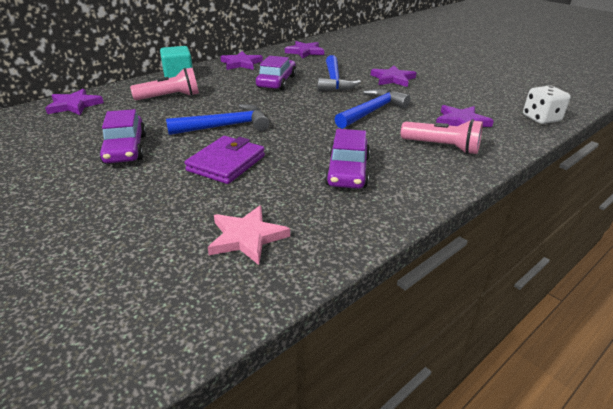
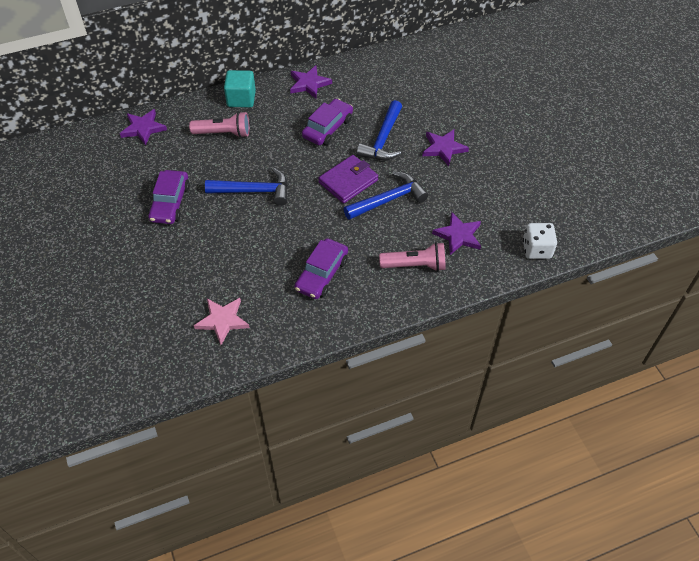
camera: 20 degrees right, 20 degrees up
purple wallet [184,136,265,184] -> purple wallet moved to [318,155,378,203]
purple star [285,41,324,59] -> none
pink flashlight [401,119,483,154] -> pink flashlight turned 45 degrees counterclockwise [379,242,446,272]

